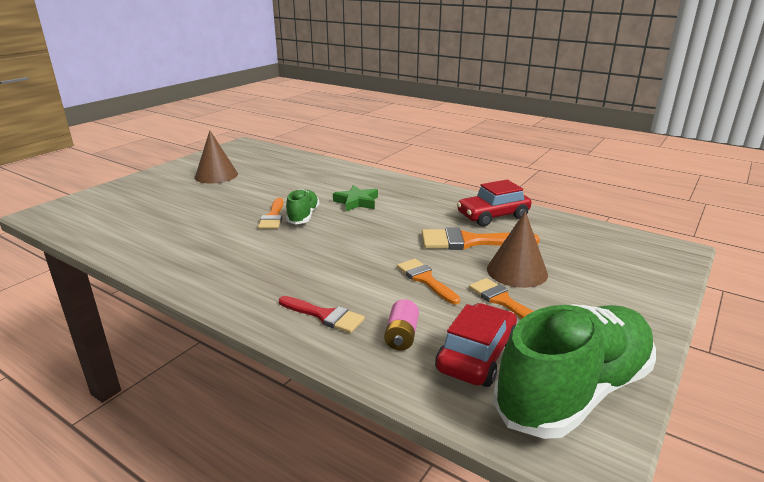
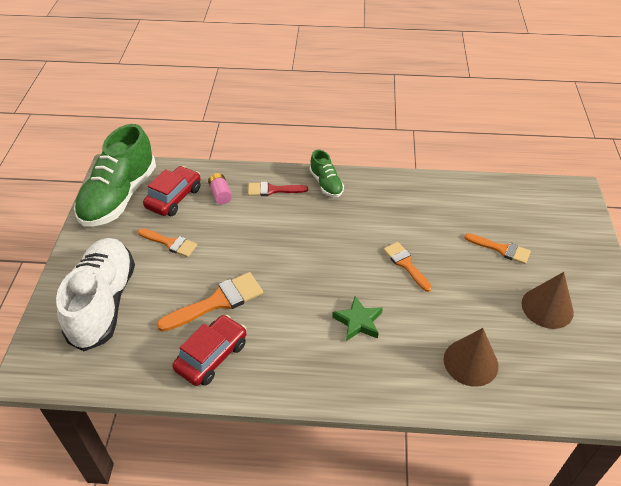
camera: 150 degrees right, 20 degrees up
green shoe [286,189,319,224] -> green shoe moved to [310,149,344,197]
orange brush [397,259,460,305] -> orange brush moved to [464,233,531,264]
red car [435,303,517,387] -> red car turned 150 degrees counterclockwise [143,166,201,216]
brown cone [487,211,548,288] -> brown cone moved to [444,328,499,387]
none -> white shoe [56,238,135,351]

